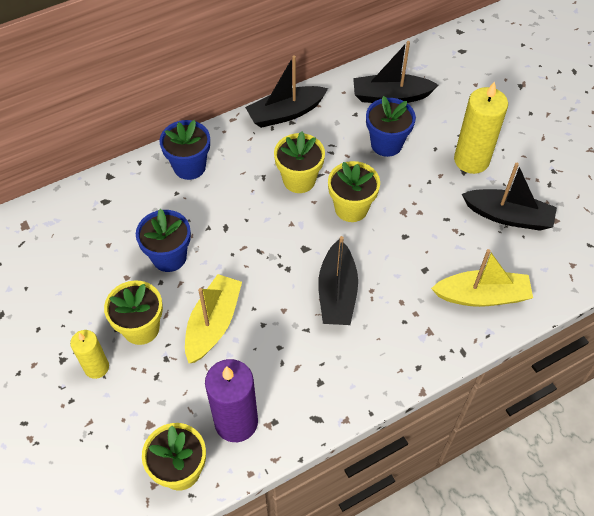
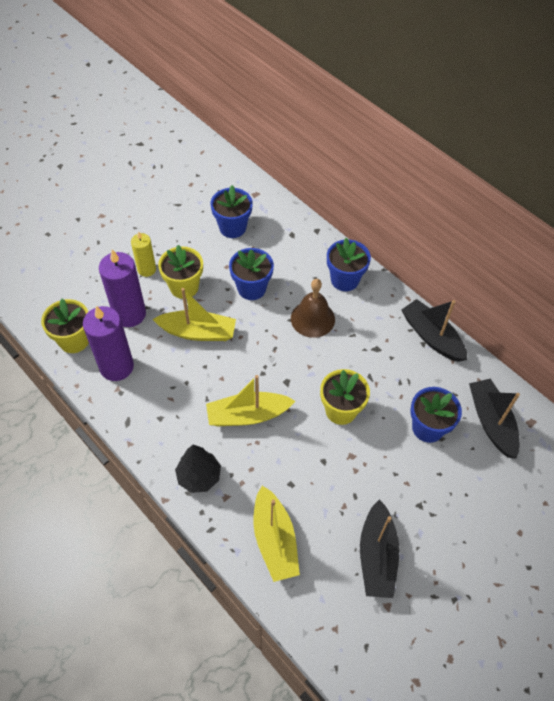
camera: 75 degrees right, 0 degrees up
yellow flower pot [274,131,325,193] -> none
black boat [318,236,358,325] -> yellow boat [206,375,295,426]
yellow candle [454,81,508,174] -> none
none -> purple candle [99,249,146,327]
none -> black tree [175,445,221,493]
none -> blue flower pot [211,185,253,238]
none -> brown bell [291,279,335,338]

